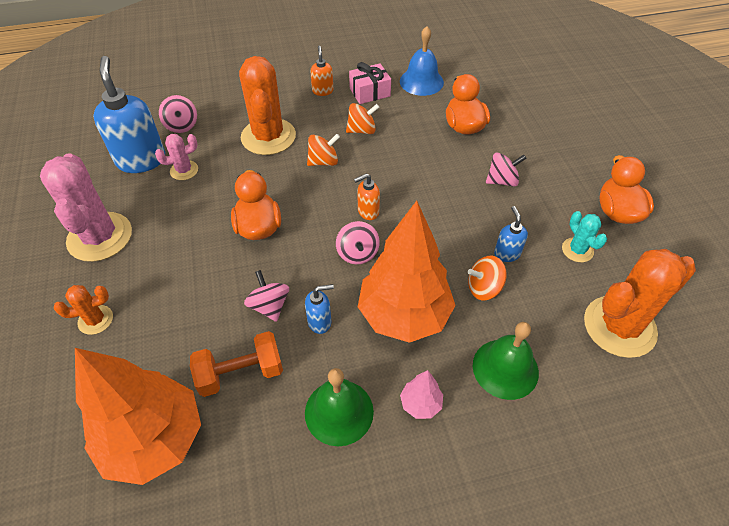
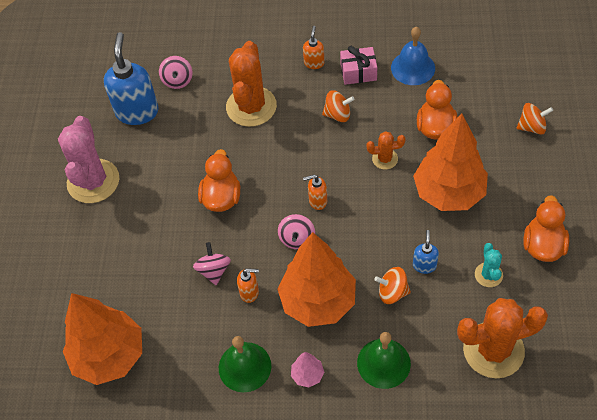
camera: 20 degrees right, 5 degrees up
orange cactus [54,285,113,335] -> orange cactus moved to [367,131,405,170]
pink cactus [155,134,198,180] -> none
orange dumbbell [190,331,283,397] -> none
blue soap dispenser [305,284,334,334] -> orange soap dispenser [237,268,259,303]
orange spinning top [307,134,340,166] -> orange spinning top moved to [517,103,553,135]
pink spinning top [486,152,526,187] -> orange tree [413,113,488,211]

